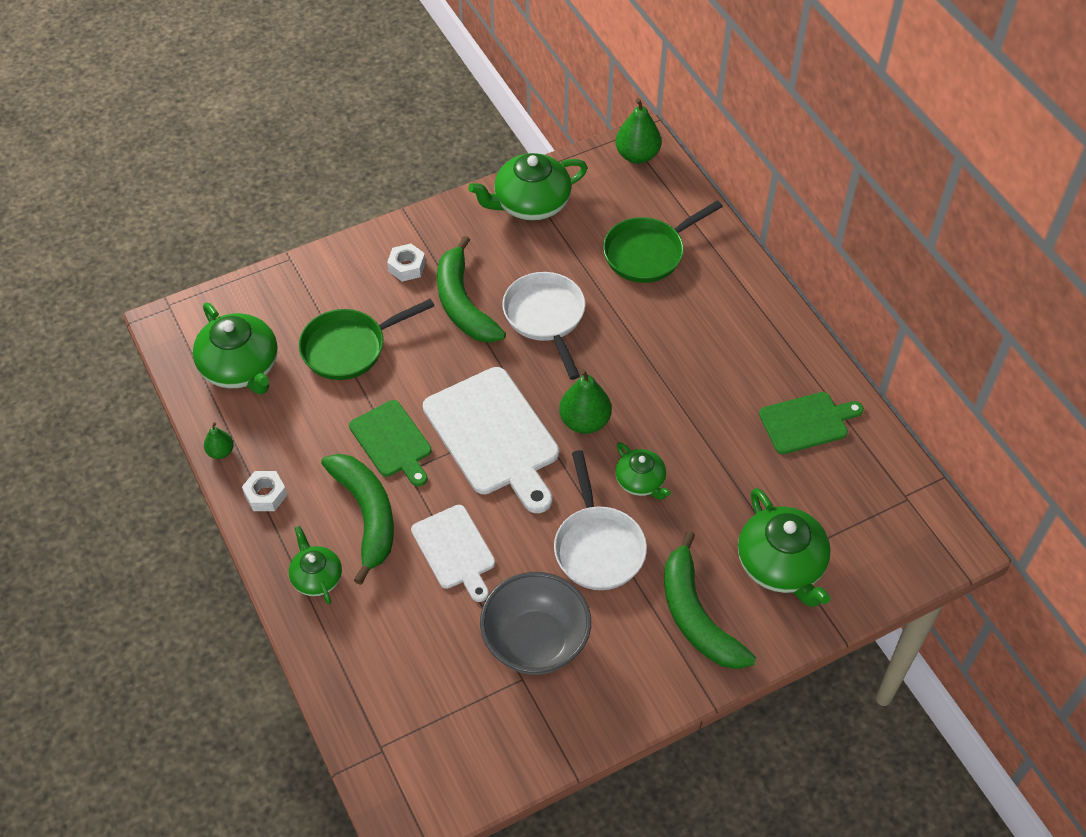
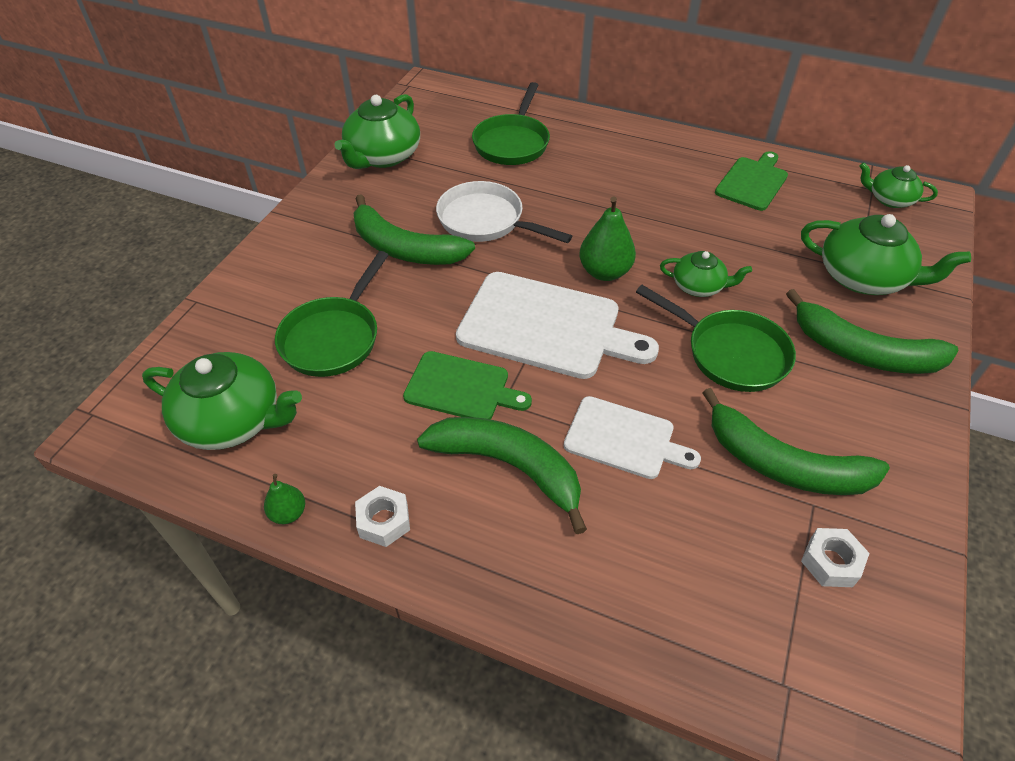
camera: 40 degrees left, 5 degrees down
green teapot [289,526,342,604] -> green teapot moved to [859,162,938,208]
white nut [387,244,426,282] -> white nut moved to [801,528,870,587]
grey bowl [480,572,591,675] -> green banana [702,388,890,495]
white pan [554,450,647,590] -> green pan [636,285,796,392]
green pear [616,98,661,164] -> none

